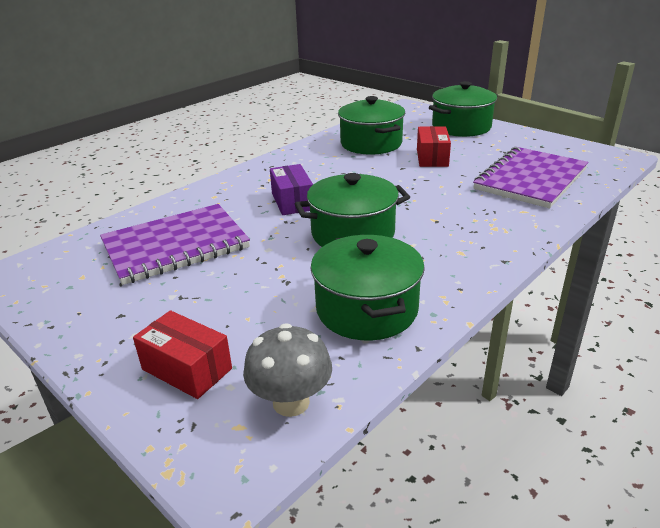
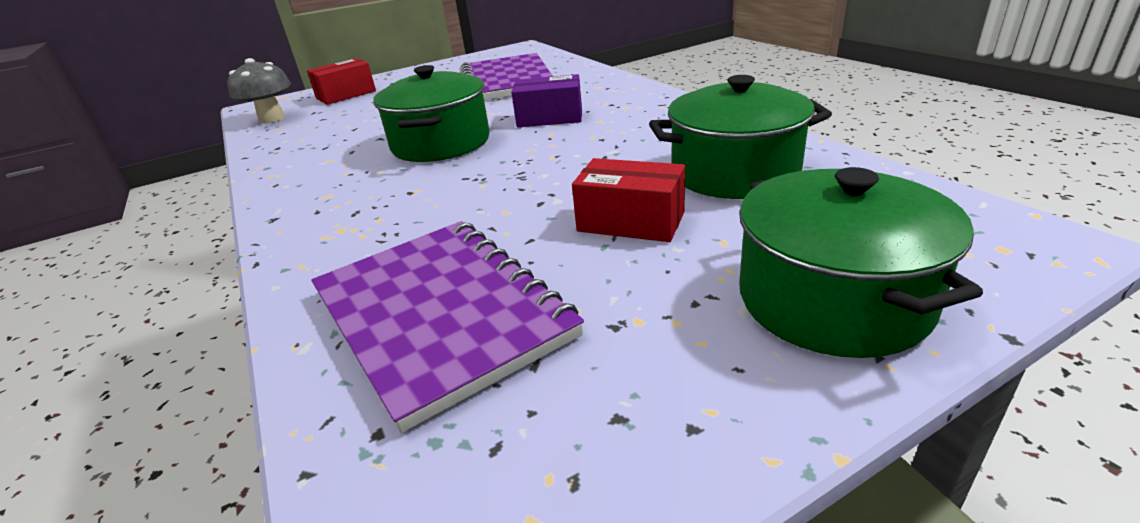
camera: 110 degrees right, 0 degrees up
green pot [311,235,425,341] -> none

